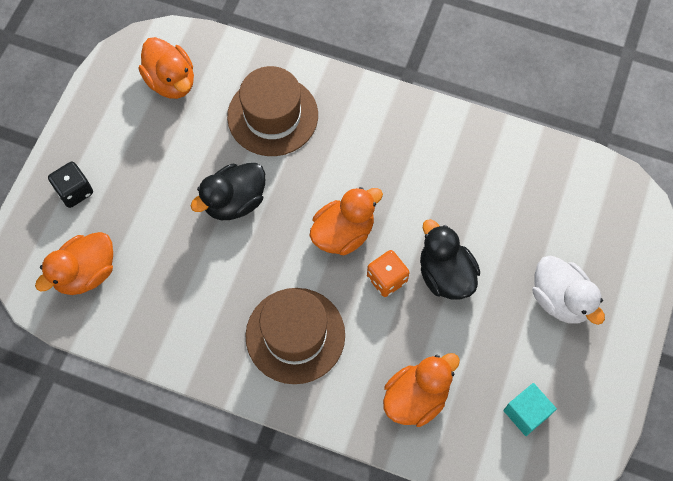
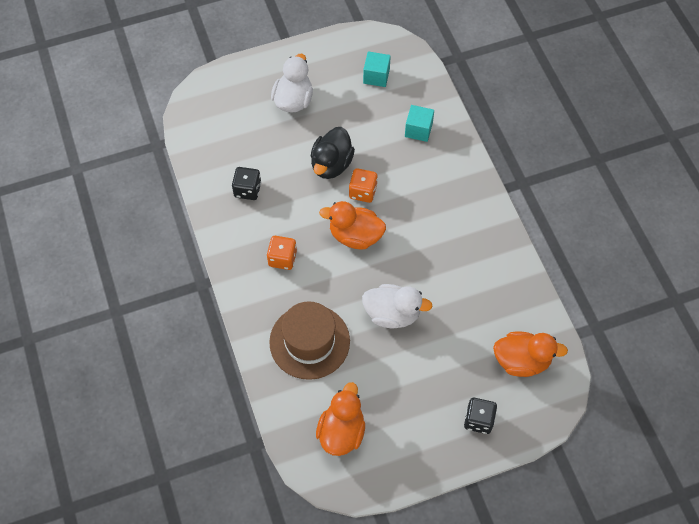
camera: 130 degrees left, 5 degrees down
black duck [190,163,266,220] -> white duck [362,284,433,328]
brown hat [245,288,345,384] -> none
orange duck [383,353,460,427] -> turquoise cube [405,105,434,142]
none -> black dice [232,167,261,200]
none -> orange dice [267,236,297,270]

